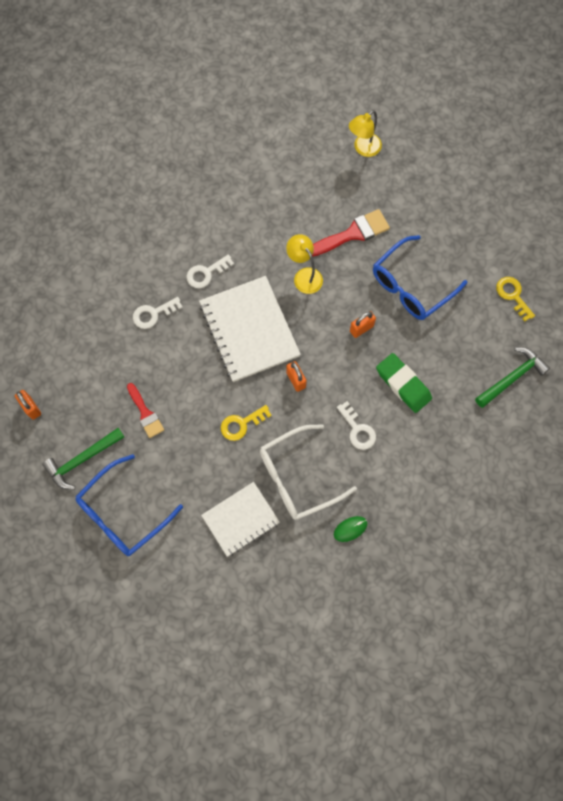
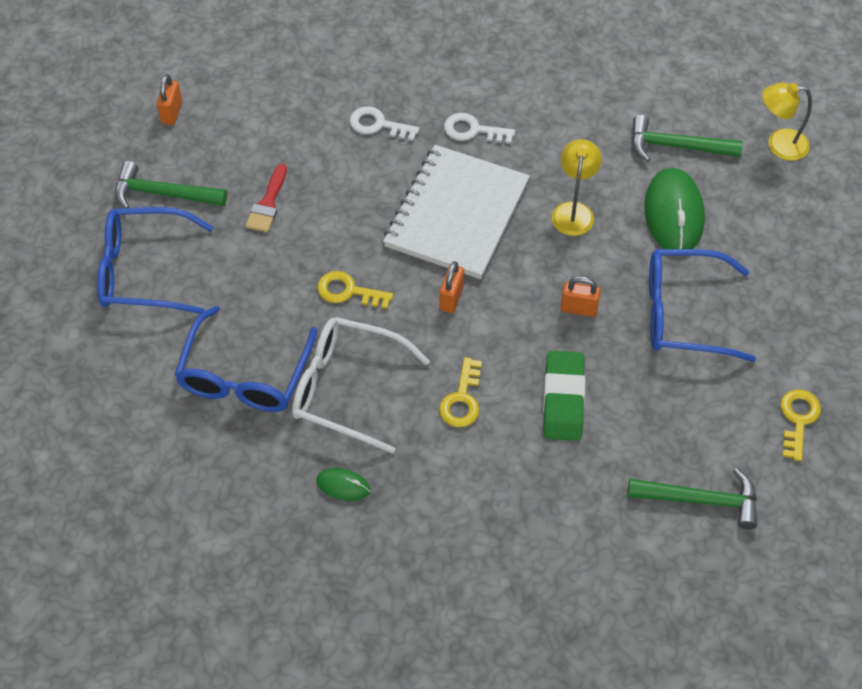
camera: 45 degrees right, 15 degrees down
white notebook [201,482,280,557] -> blue glasses [174,306,317,412]
red brush [312,209,390,257] -> green mouse [644,168,705,249]
white key [337,401,376,450] -> yellow key [439,357,482,427]
none -> green hammer [632,115,743,162]

